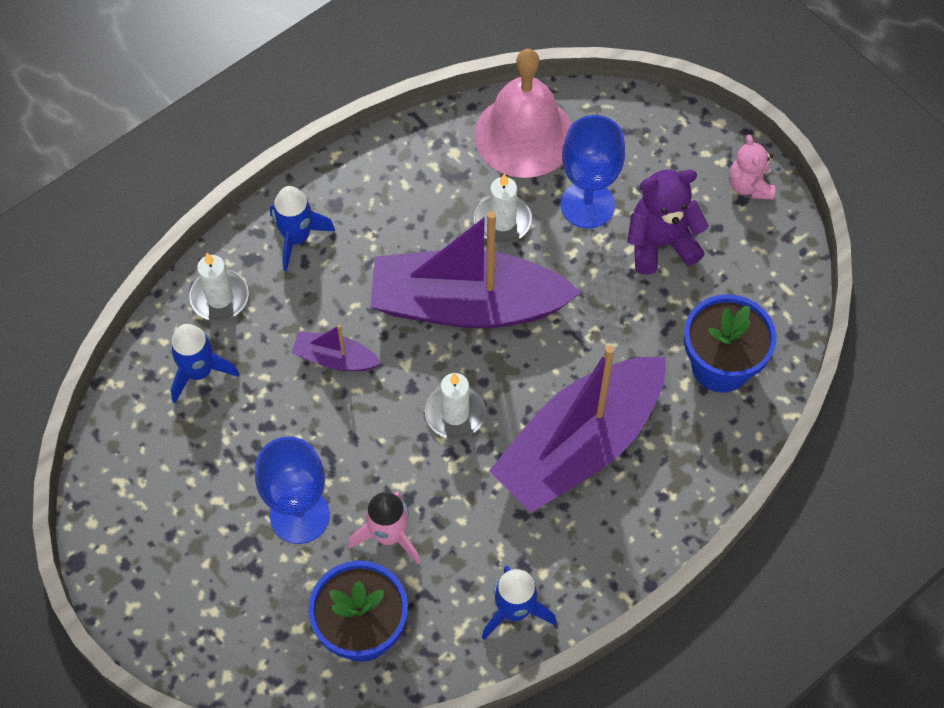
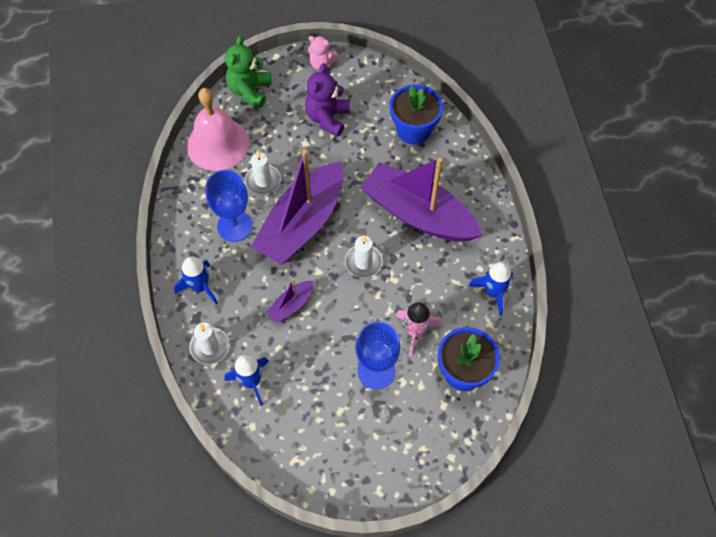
camera: 60 degrees left, 0 degrees up
purple boat [489,345,666,513] -> purple boat turned 135 degrees clockwise [361,157,483,242]
blue goblet [561,115,625,229] -> blue goblet moved to [205,170,253,242]
none -> green teddy bear [225,36,271,108]

